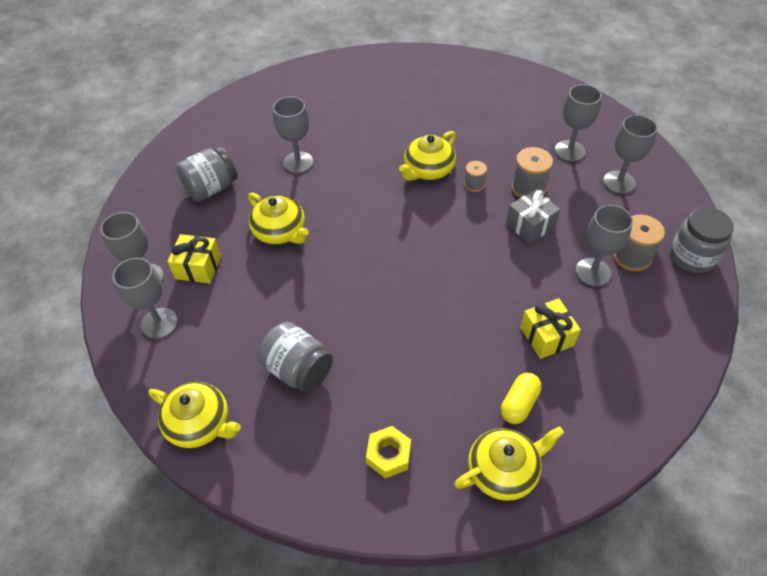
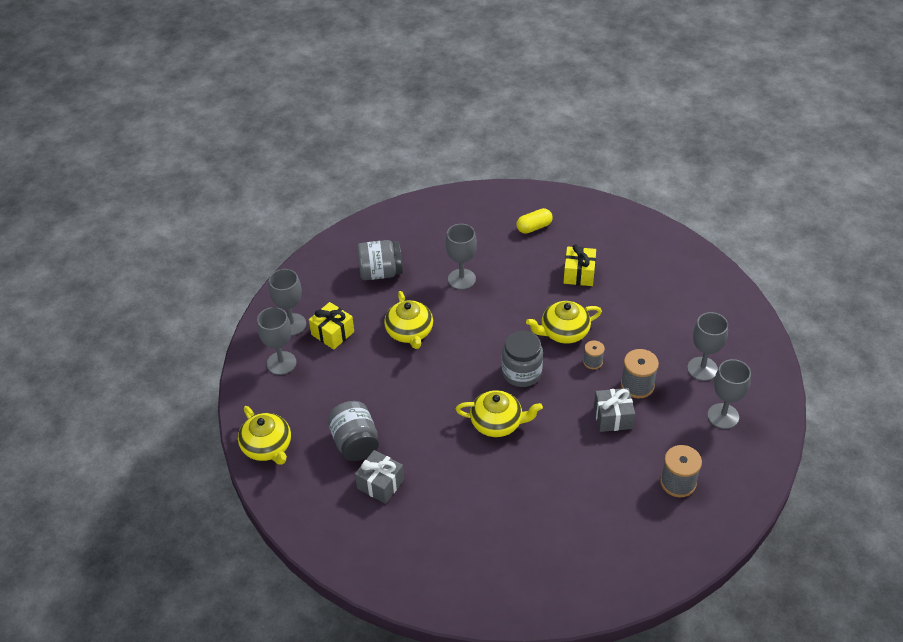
camera: 30 degrees right, 5 degrees down
yellow nut [366,426,411,479] -> none
yellow teapot [454,426,564,501] -> yellow teapot moved to [456,390,543,437]
yellow capsule [501,373,542,424] -> yellow capsule moved to [516,208,553,234]
yellow gift [520,298,581,359] -> yellow gift moved to [564,244,596,286]
grey goblet [575,205,633,286] -> none
grey jar [670,207,734,273] -> grey jar moved to [502,331,543,387]
none -> grey gift [355,450,404,504]

